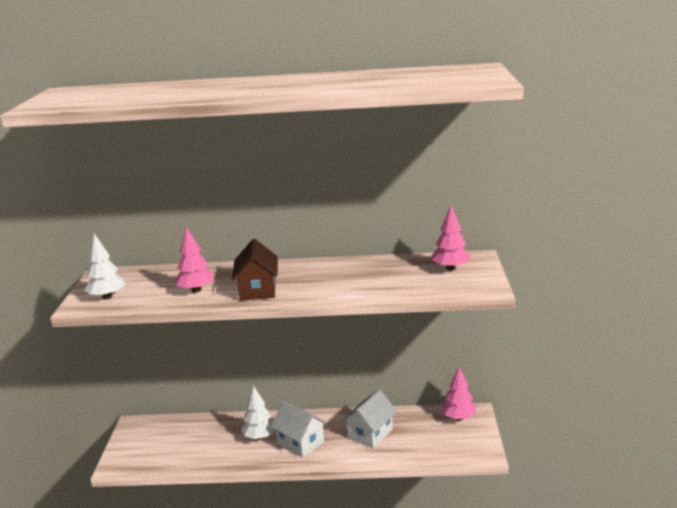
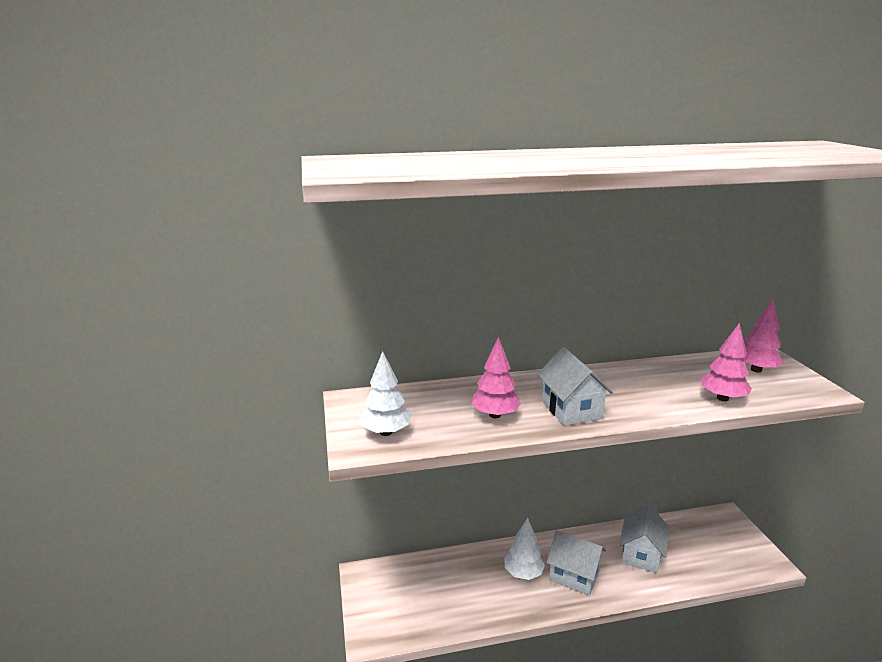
camera: 15 degrees left, 0 degrees up
brown house [232,239,278,301] -> white house [537,347,613,426]
pink tree [441,367,476,420] -> pink tree moved to [701,323,752,401]

